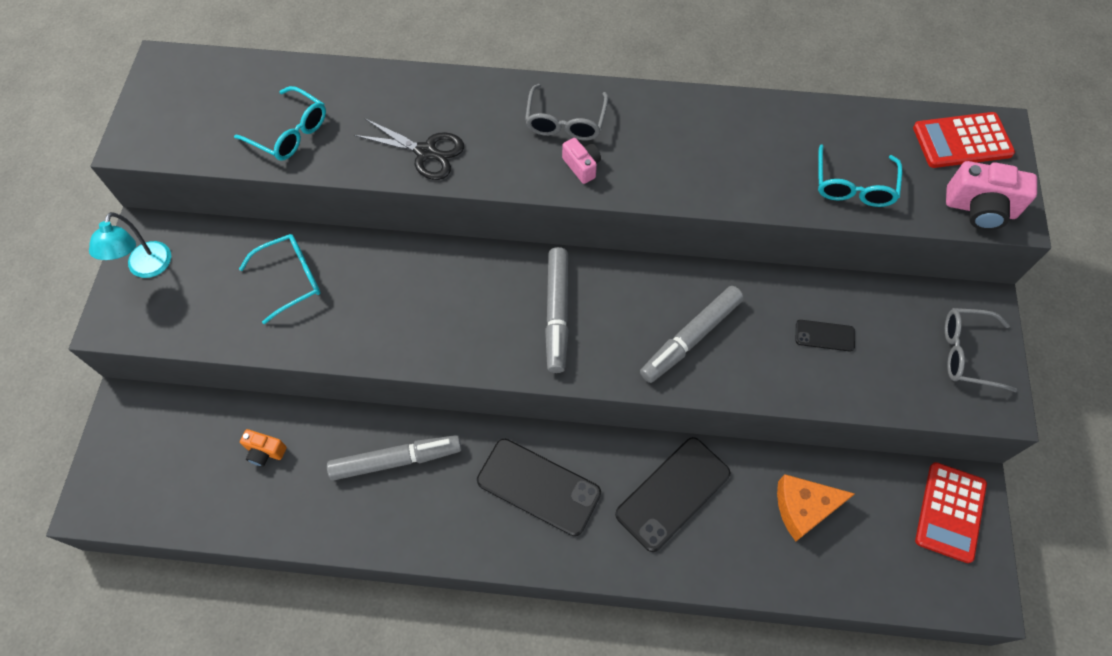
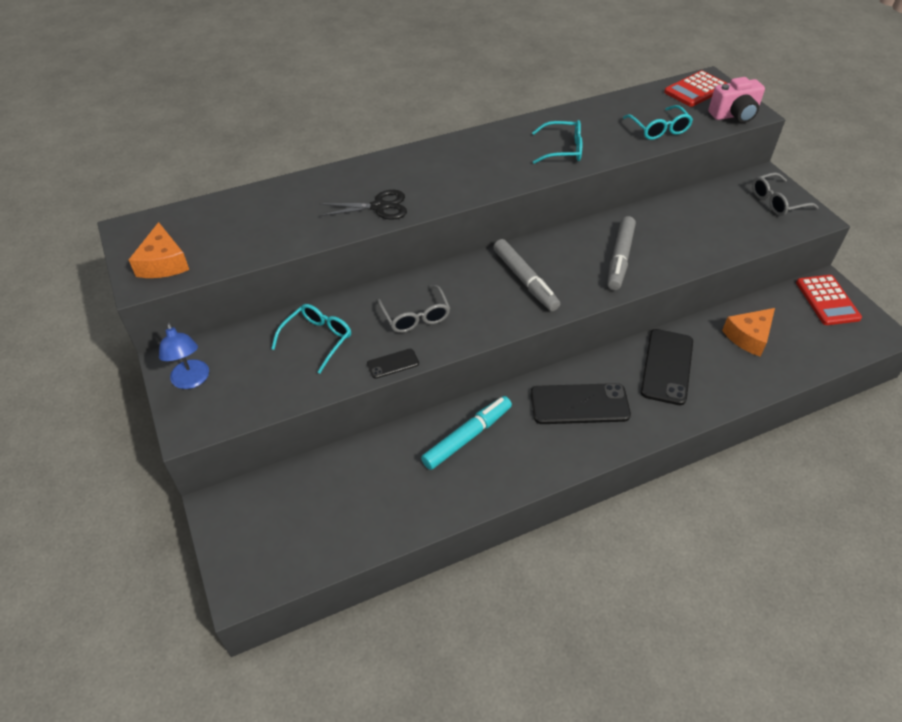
camera: 30 degrees left, 15 degrees down
turquoise lamp [89,212,171,278] -> blue lamp [159,322,209,389]
turquoise glasses [234,86,326,161] -> turquoise glasses moved to [532,120,582,164]
orange camera [240,429,287,467] -> none
grey marker [327,435,462,481] -> turquoise marker [421,396,512,470]
grey glasses [525,84,608,141] -> grey glasses moved to [378,285,450,333]
pink camera [562,138,601,184] -> none
black phone [796,320,855,352] -> black phone moved to [367,349,419,379]
none -> orange cheese [129,222,189,278]

